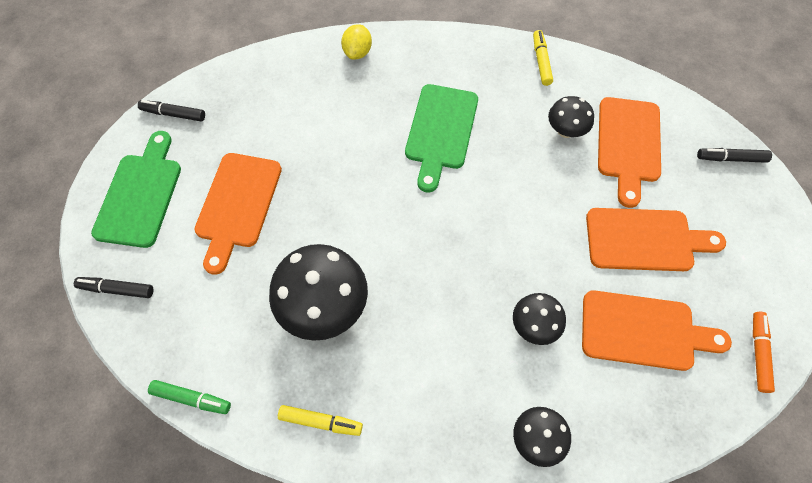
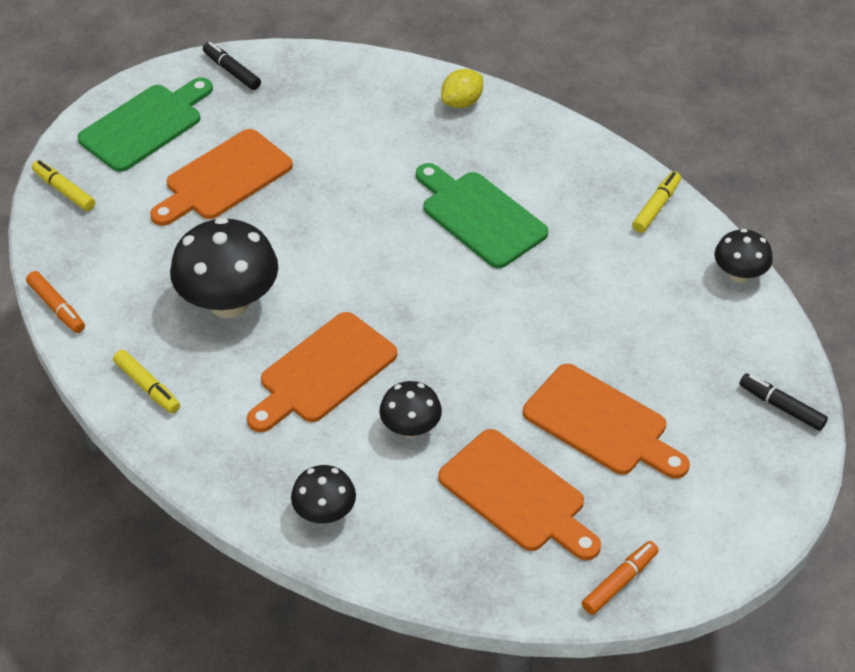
camera: 35 degrees right, 15 degrees down
black marker [74,277,153,298] -> yellow marker [32,160,95,211]
green marker [148,380,231,414] -> orange marker [26,271,85,333]
green cutting board [405,84,478,192] -> green cutting board turned 90 degrees clockwise [416,163,548,268]
black mushroom [548,96,594,138] -> black mushroom moved to [715,229,773,283]
orange cutting board [598,97,661,208] -> orange cutting board moved to [247,312,397,432]

